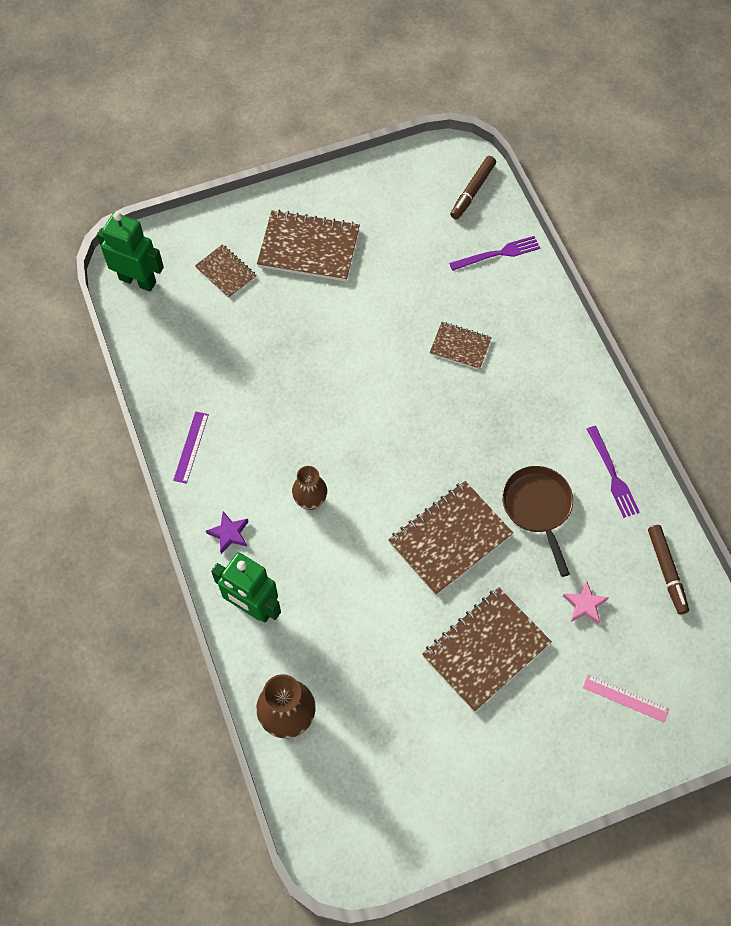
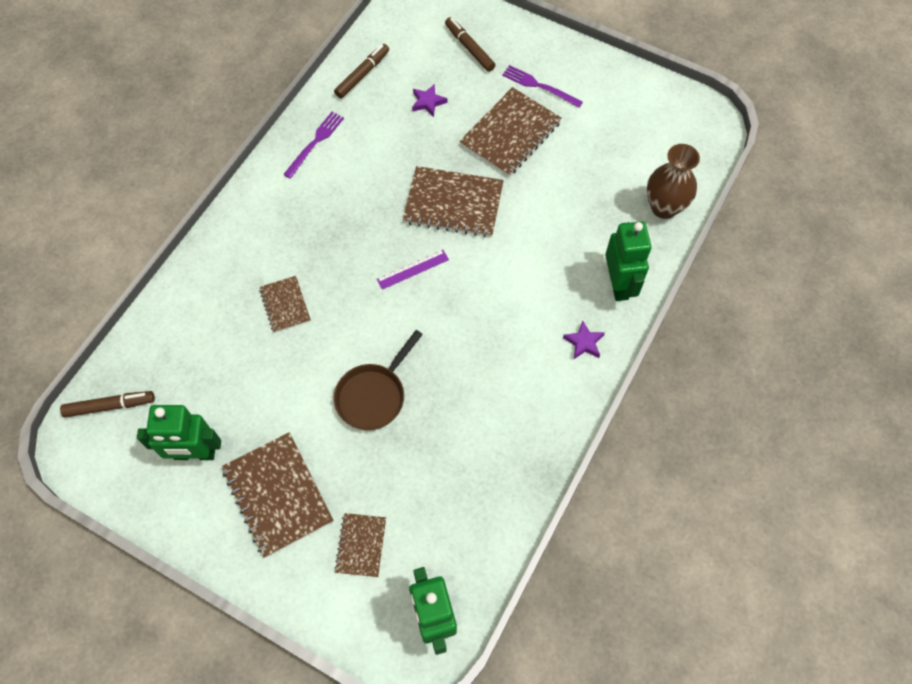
camera: 130 degrees left, 0 degrees up
purple ruler [173,411,209,484] -> purple ruler moved to [377,250,449,290]
brown vase [292,466,327,510] -> none
brown notebook [422,587,552,712] -> brown notebook turned 60 degrees counterclockwise [460,87,562,176]
purple fork [449,236,540,271] -> purple fork moved to [502,65,583,108]
brown pan [502,466,573,577] -> brown pan moved to [334,330,423,430]
pink star [563,580,609,624] -> purple star [412,84,447,117]
pink ruler [583,674,669,723] -> brown marker [445,17,495,72]
none -> green robot [137,405,221,460]

